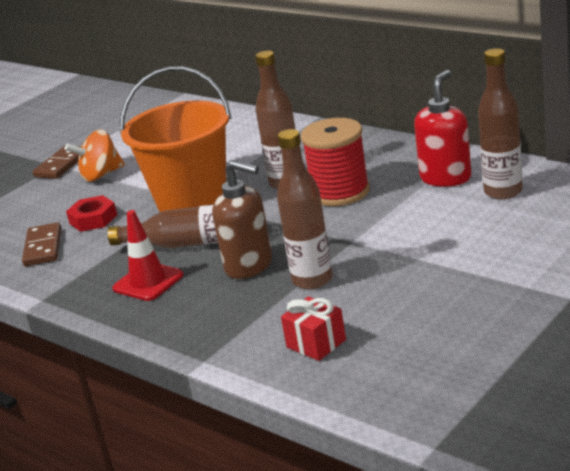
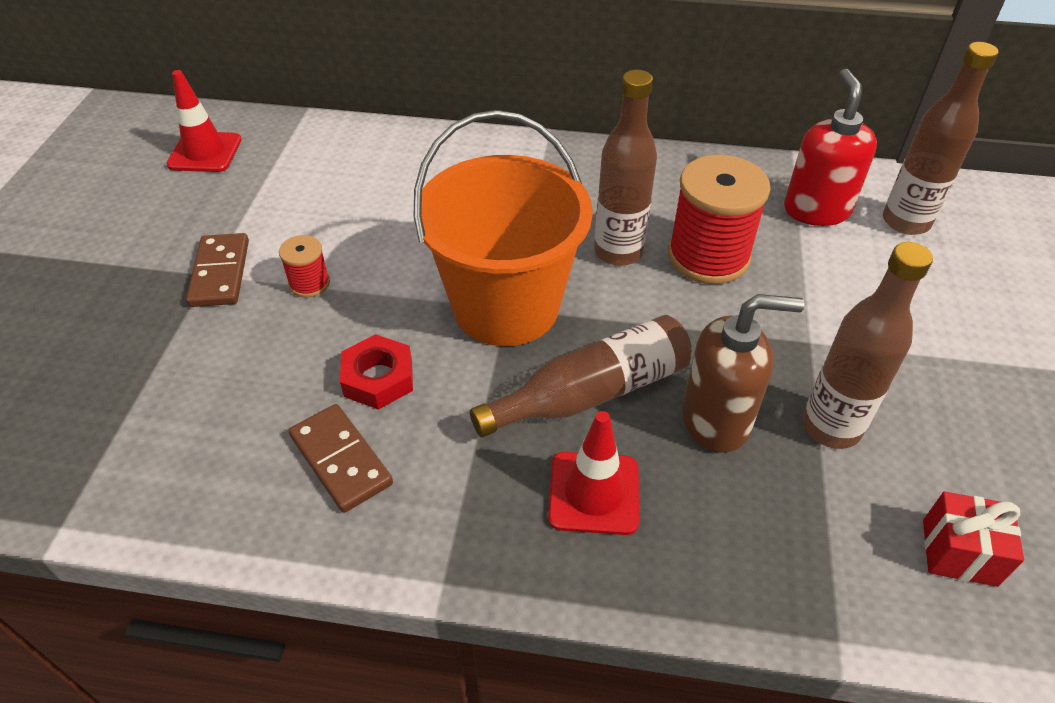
camera: 35 degrees left, 20 degrees up
orange spinning top [65,130,125,182] -> red spool [279,235,330,297]
none -> red traffic cone [166,70,242,172]

